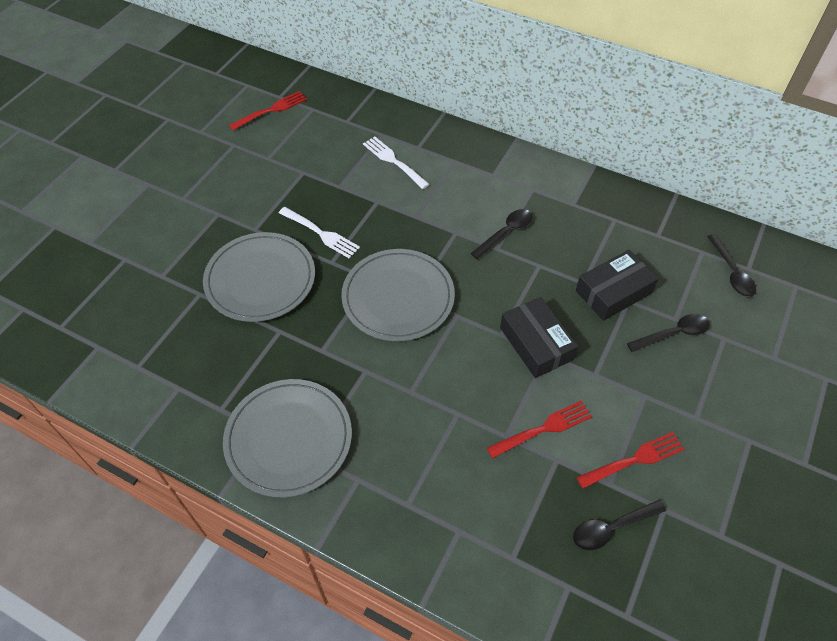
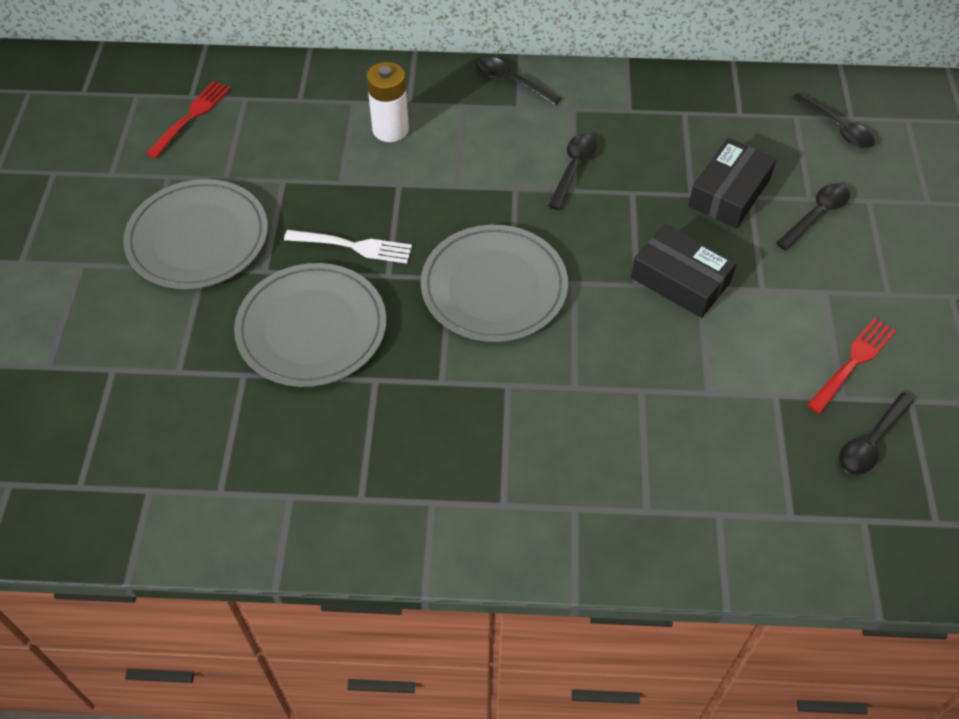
camera: 25 degrees left, 0 degrees up
grey plate [223,379,352,497] -> grey plate moved to [123,179,268,289]
white fork [363,136,430,189] -> white battery [366,62,409,142]
red fork [487,401,592,458] -> none
none -> black spoon [476,57,561,105]

